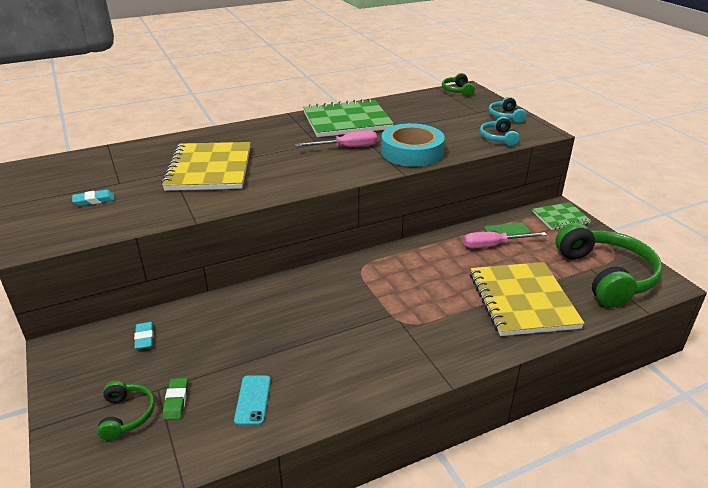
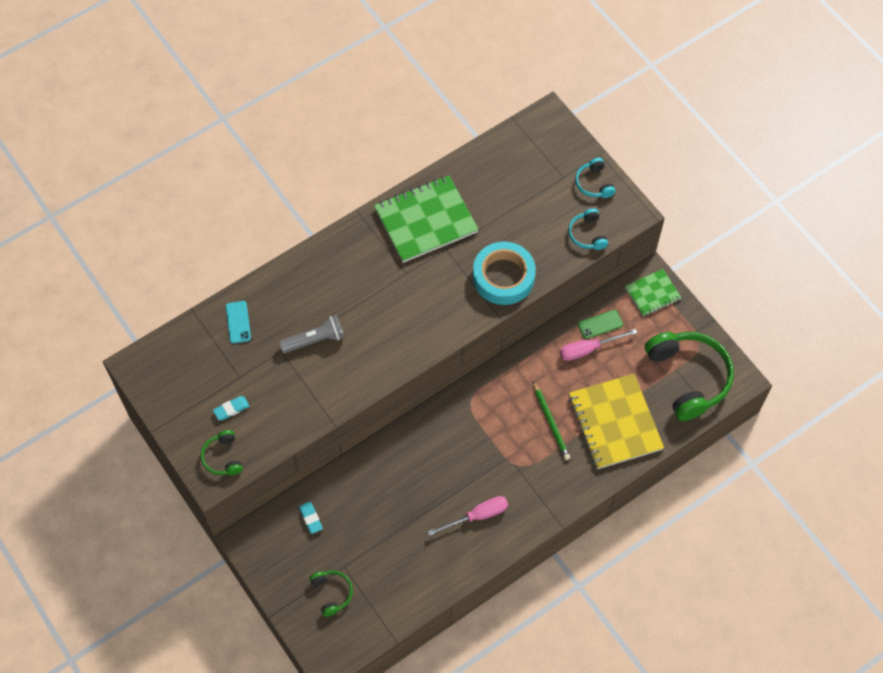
camera: 10 degrees left, 30 degrees up
yellow notebook [161,142,250,191] -> grey flashlight [279,315,345,353]
green eraser [163,378,188,420] -> none
turquoise phone [234,375,271,425] -> turquoise phone moved to [226,301,251,344]
pink screwdriver [295,130,377,147] -> pink screwdriver moved to [427,496,508,536]
green headphones [442,73,475,96] -> green headphones moved to [201,430,243,475]
none -> green pencil [533,381,570,460]

